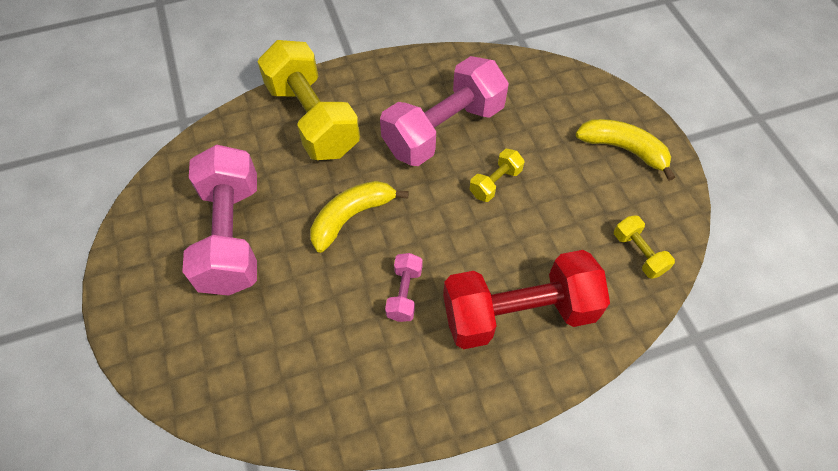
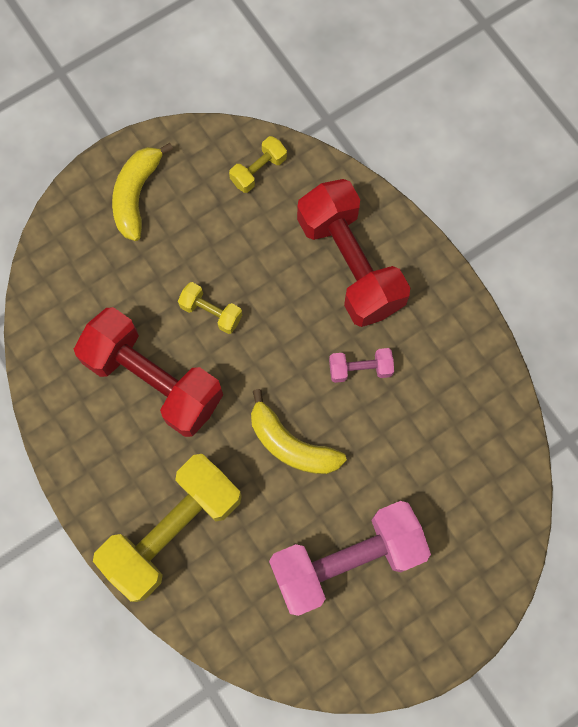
camera: 105 degrees left, 15 degrees up
pink dumbbell [380,56,509,166] -> red dumbbell [74,307,223,437]

